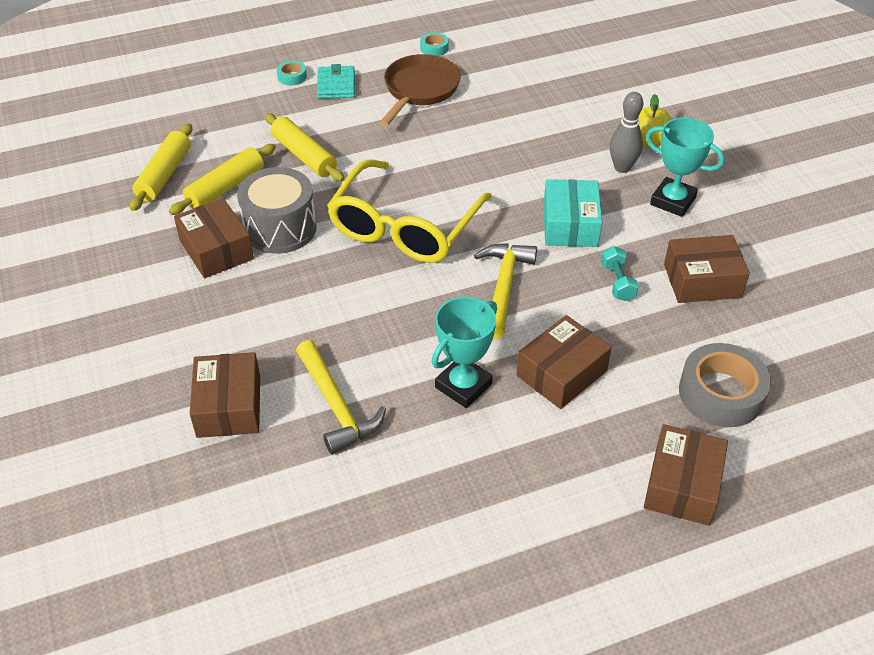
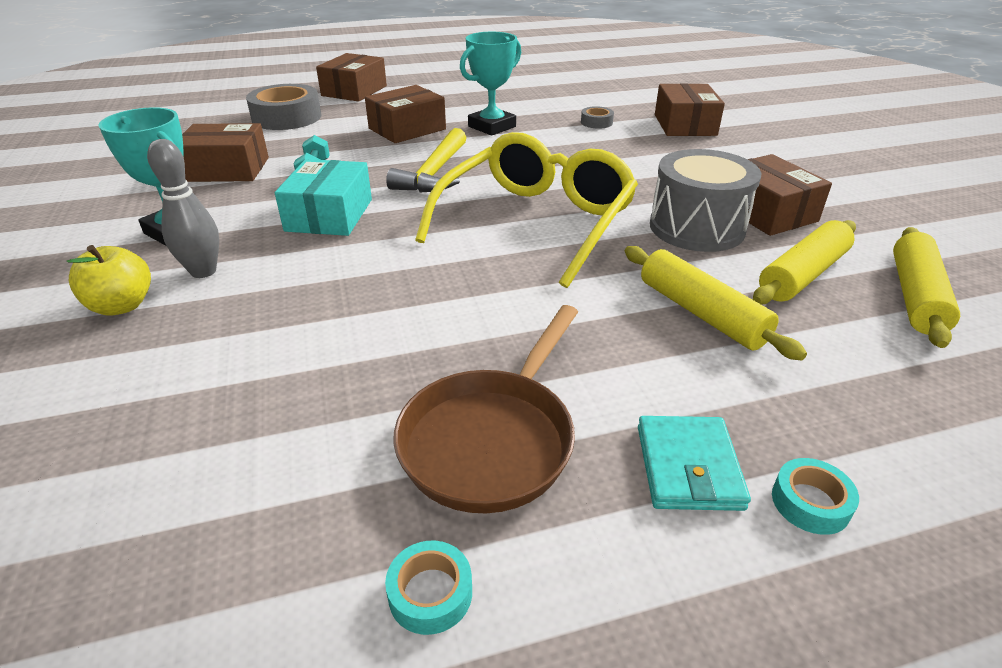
camera: 175 degrees left, 10 degrees down
yellow hammer [296,340,386,454] -> grey tape [581,106,614,129]

